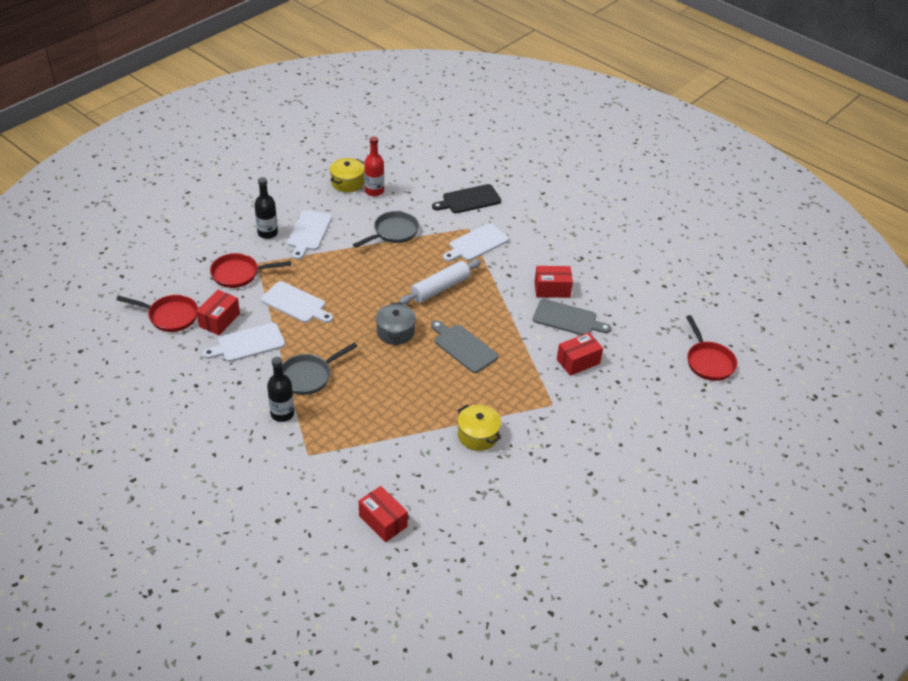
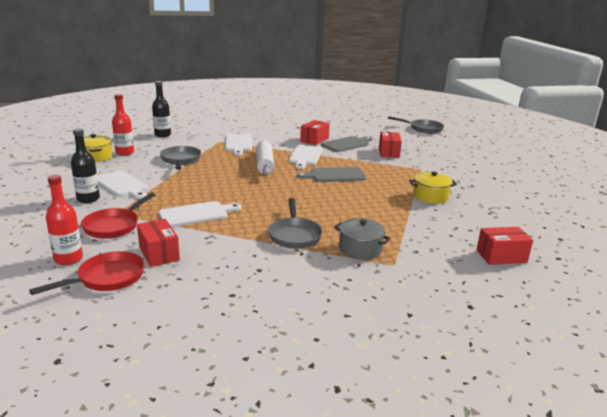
camera: 55 degrees left, 20 degrees down
white cutting board [203,323,285,362] -> white cutting board moved to [289,145,322,169]
black bottle [267,357,294,422] -> black bottle moved to [152,81,171,137]
grey pot [376,303,416,345] -> grey pot moved to [334,218,391,260]
black cutting board [432,184,501,213] -> none
red pan [686,315,737,381] -> grey pan [388,116,444,134]
none -> red bottle [46,175,83,265]

